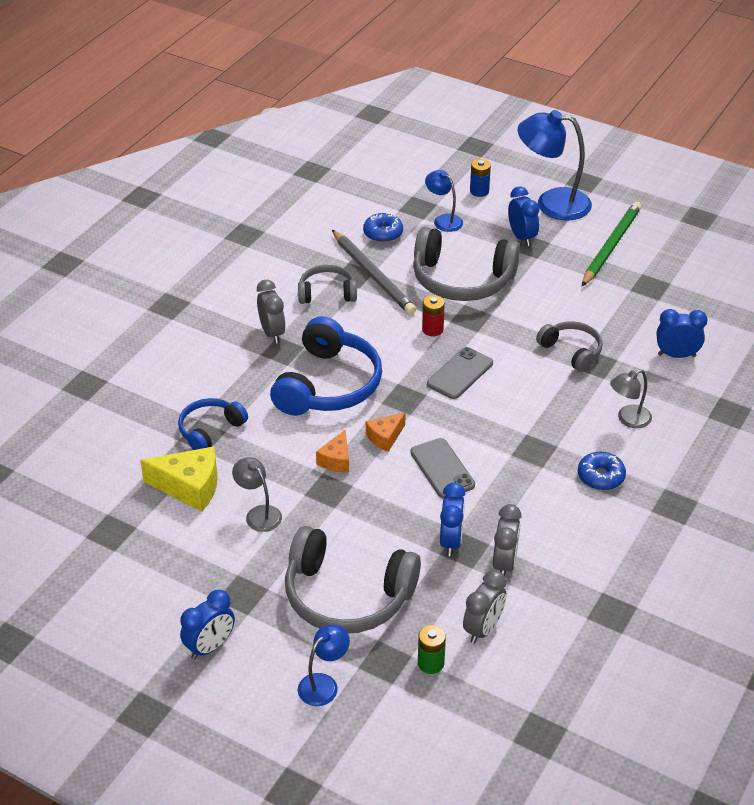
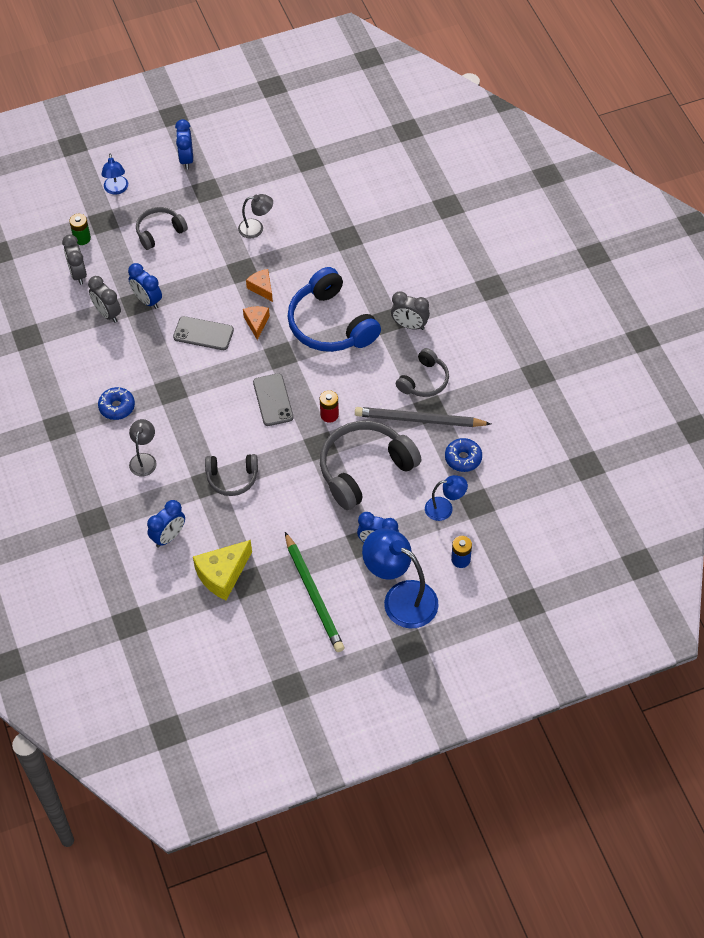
camera: 130 degrees right, 15 degrees up
yellow cheese [140,446,218,512] -> yellow cheese moved to [193,540,252,600]
blue headphones [178,398,248,450] -> none
grey headphones [285,526,421,633] -> grey headphones [136,207,188,250], size x0.56
blue lamp [518,110,592,221] -> blue lamp turned 105 degrees counterclockwise [362,528,439,628]

